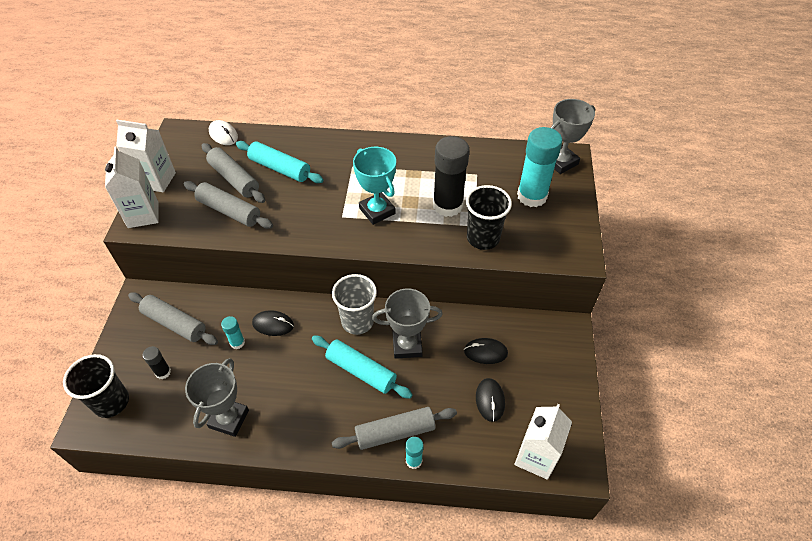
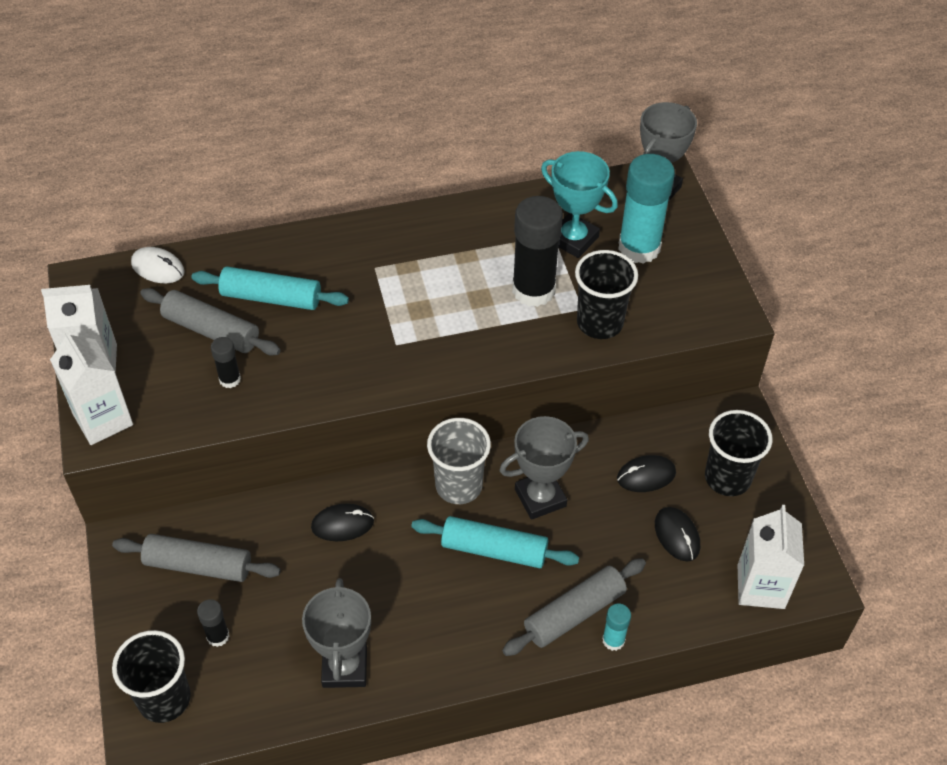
camera: 20 degrees left, 0 degrees up
grey rolling pin [183,181,273,229] -> black glue stick [211,337,241,388]
turquoise glue stick [221,316,245,349] -> none
turquoise trophy [353,147,396,225] -> turquoise trophy moved to [541,151,618,258]
none -> black cup [705,410,773,496]

